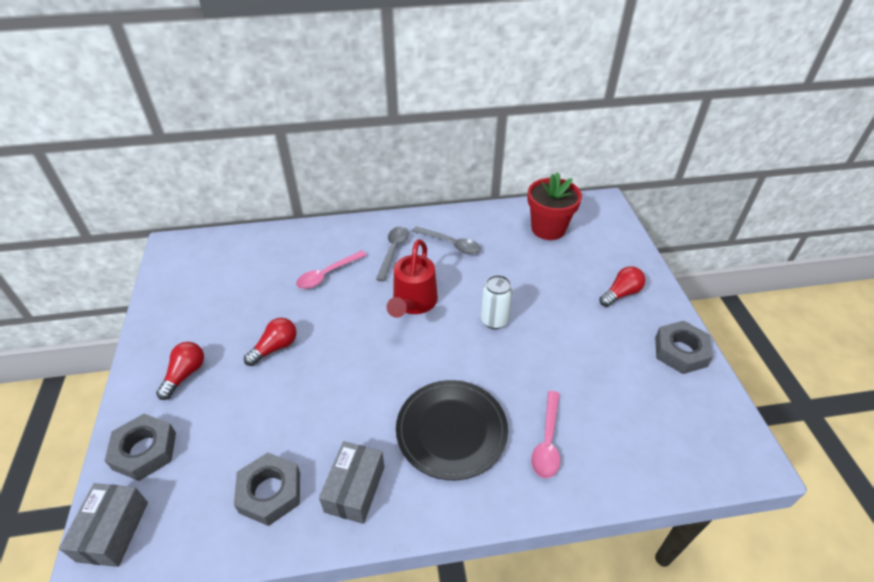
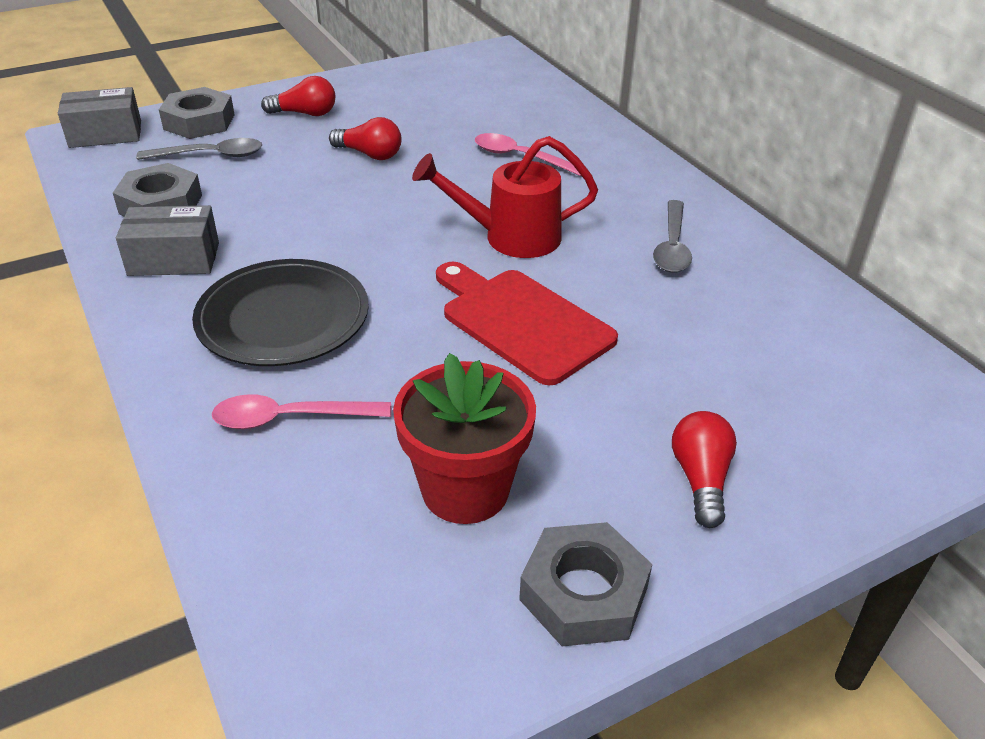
camera: 70 degrees right, 5 degrees down
grey spoon [376,226,409,281] -> grey spoon moved to [136,138,262,160]
white can [481,275,513,329] -> red cutting board [436,262,618,386]
red flower pot [527,172,582,240] -> red flower pot moved to [393,353,536,524]
red light bulb [599,266,645,307] -> red light bulb turned 120 degrees counterclockwise [672,411,737,528]

